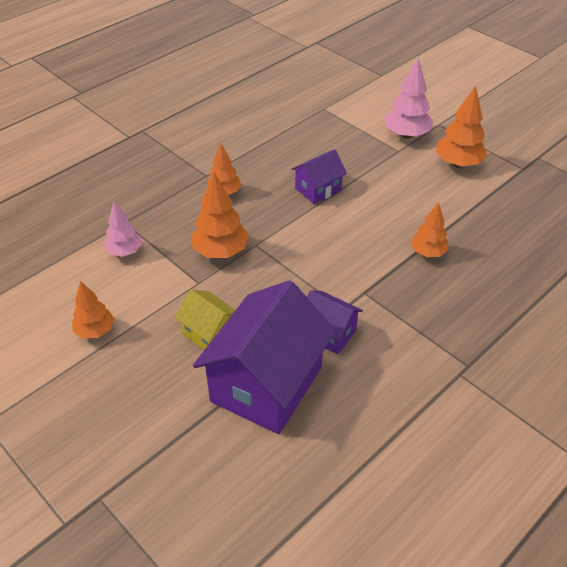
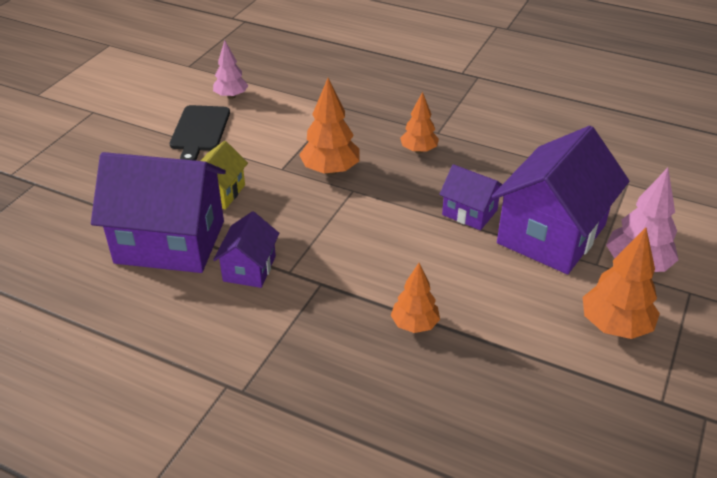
camera: 70 degrees right, 5 degrees down
orange tree [72,281,114,339] -> black cutting board [170,105,230,161]
pink tree [104,202,142,257] -> pink tree moved to [213,40,248,99]
none -> purple house [492,126,629,274]

